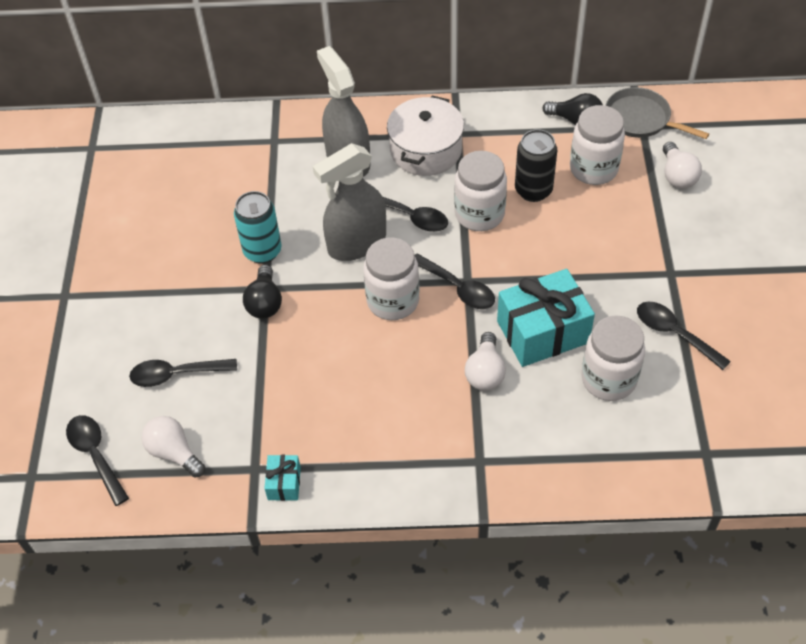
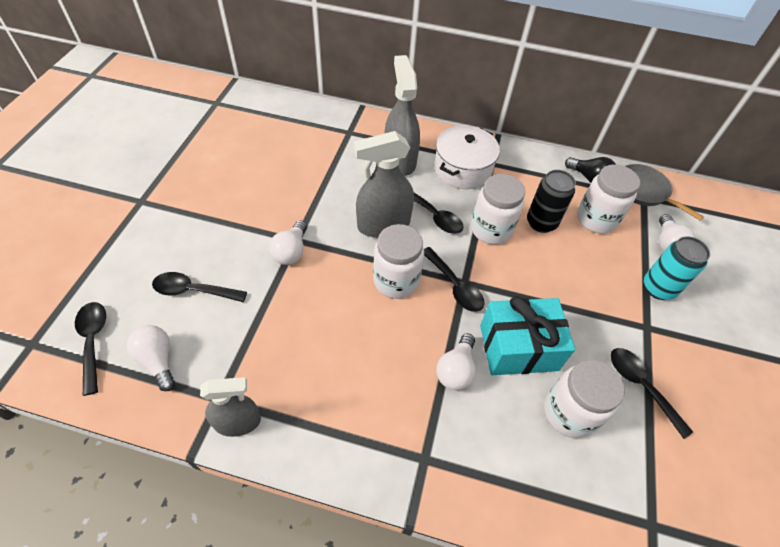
camera: 10 degrees right, 0 degrees up
turquoise can [234,191,282,264] -> turquoise can moved to [644,236,710,300]
black light bulb [243,265,282,319] -> white light bulb [269,220,307,265]
turquoise gift [264,455,301,501] -> grey spray bottle [200,377,261,437]

